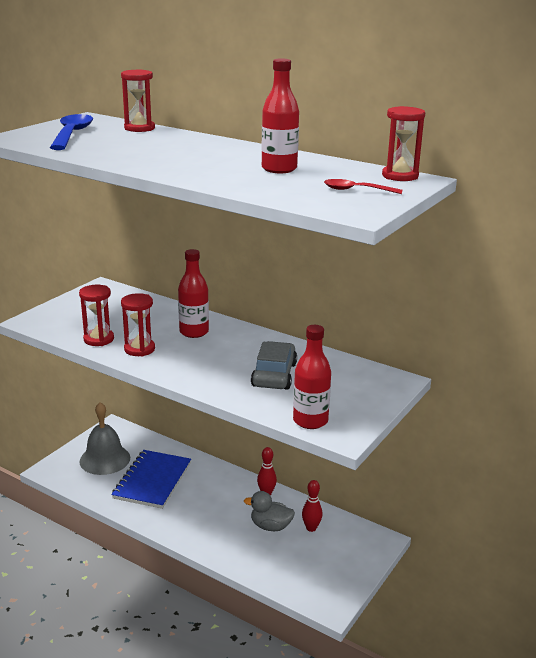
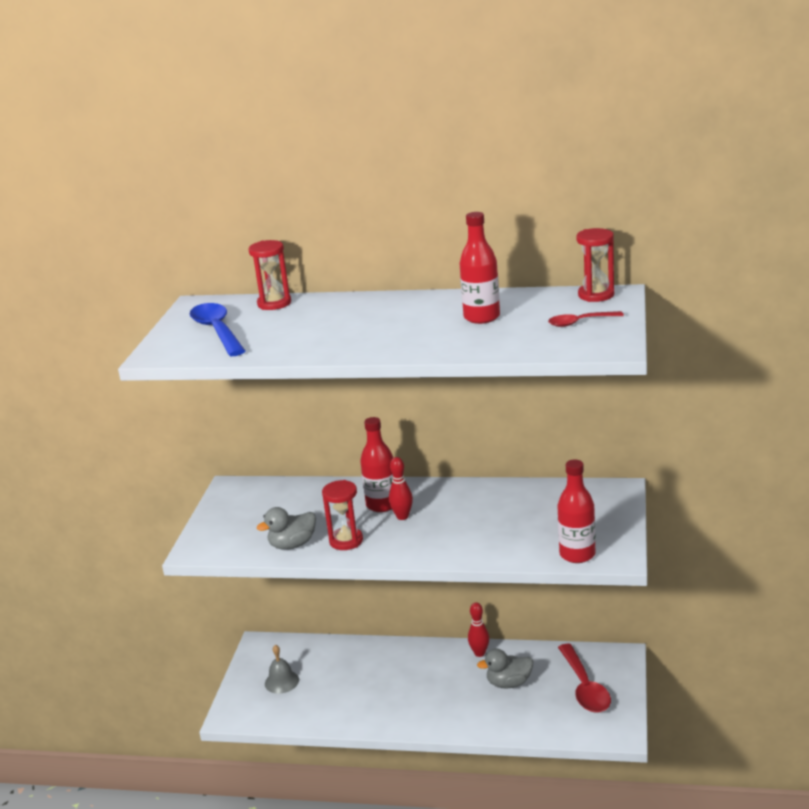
camera: 20 degrees left, 0 degrees up
red hourglass [79,285,114,346] -> grey duck [257,507,316,549]
grey bell [80,402,130,475] -> grey bell [265,645,299,694], size x0.58
blue notebook [111,450,191,509] -> none
grey car [251,341,297,390] -> none
red bowling pin [302,480,322,532] -> red bowling pin moved to [389,457,413,520]
none -> red spoon [558,644,611,713]

